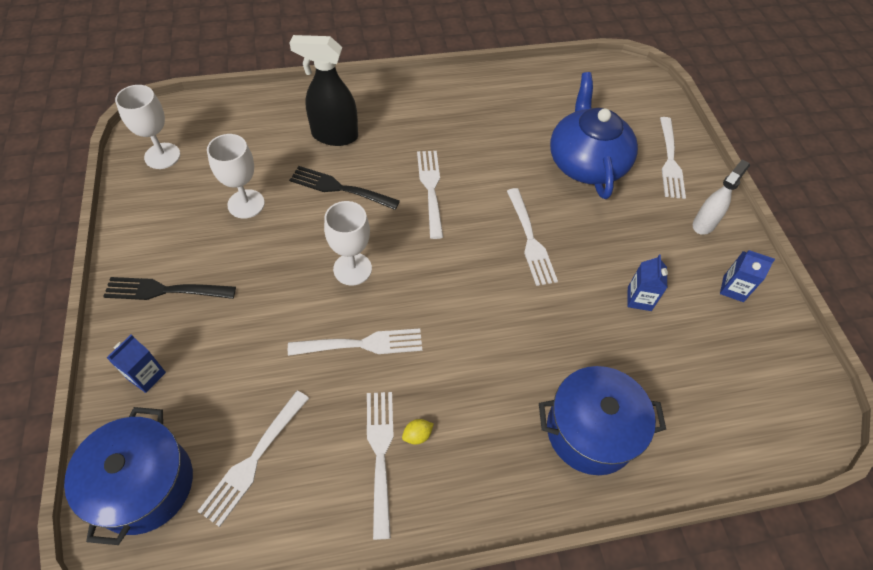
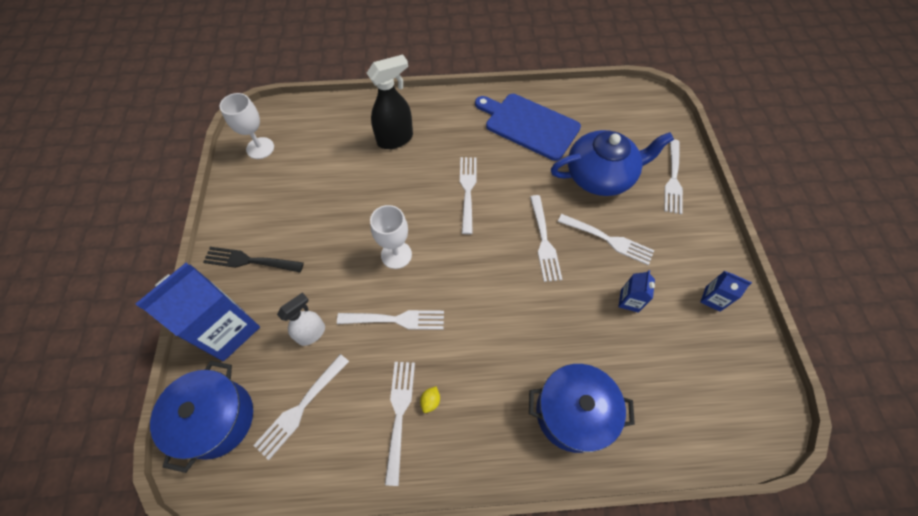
camera: 10 degrees right, 5 degrees up
blue carton [107,335,166,393] -> blue carton [135,263,260,361], size x2.19
white goblet [207,134,265,219] -> none
black fork [289,166,400,210] -> none
black spray bottle [290,35,358,146] -> black spray bottle turned 135 degrees clockwise [367,55,413,149]
yellow lemon [402,419,434,445] -> yellow lemon turned 45 degrees counterclockwise [420,386,440,413]
blue teapot [550,72,638,199] -> blue teapot turned 75 degrees clockwise [551,130,674,196]
white spray bottle [693,159,750,235] -> white spray bottle moved to [277,292,325,346]
none -> blue cutting board [475,94,581,161]
none -> white fork [558,214,654,265]

